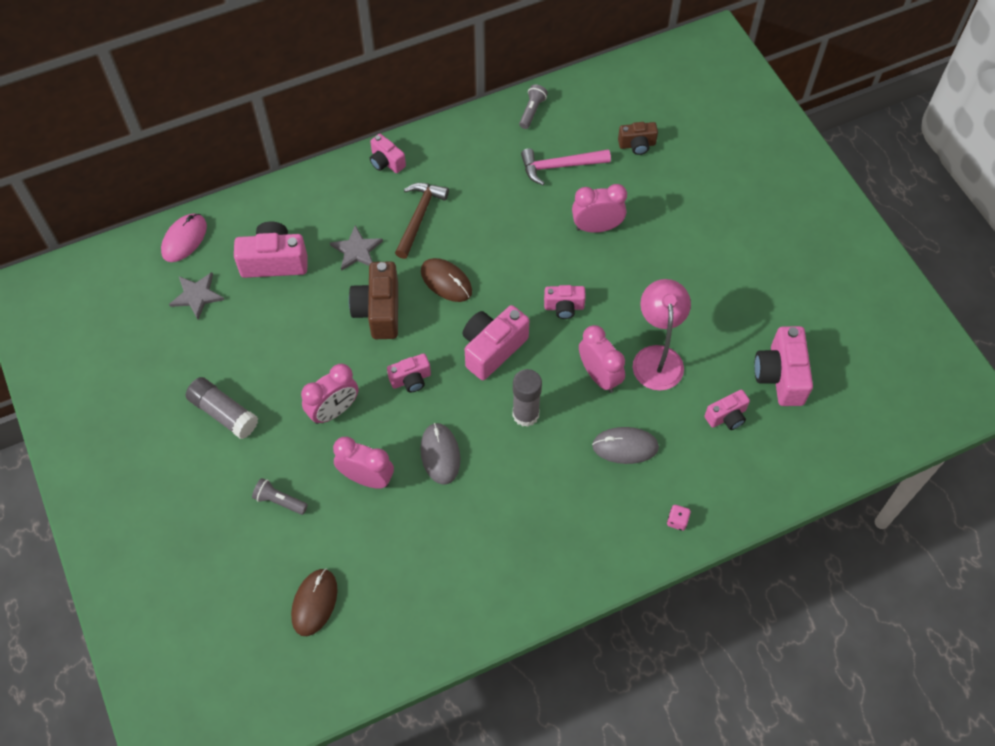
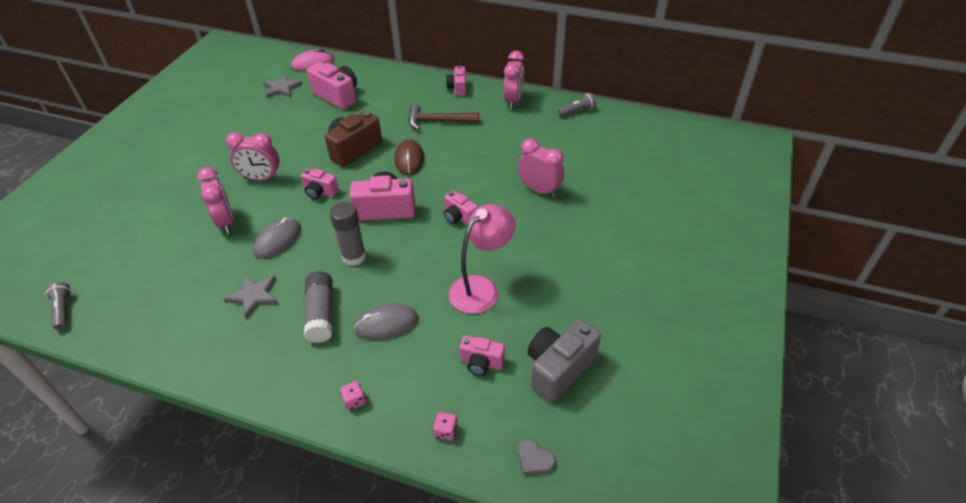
camera: 45 degrees right, 15 degrees down
grey glue stick [186,377,258,439] -> grey glue stick moved to [304,271,333,343]
grey flashlight [252,478,308,515] -> grey flashlight moved to [45,282,72,330]
brown mouse [291,569,337,636] -> none
grey star [330,225,383,271] -> grey star moved to [224,275,278,318]
brown hammer [395,183,449,259] -> brown hammer turned 150 degrees counterclockwise [409,104,479,130]
pink hammer [521,148,611,185] -> none
pink clock [579,325,625,393] -> pink clock moved to [503,51,524,109]
grey mouse [592,427,659,464] -> grey mouse turned 60 degrees counterclockwise [354,304,418,340]
brown camera [618,122,658,155] -> none
pink camera [754,326,813,406] -> grey camera [527,319,601,402]
none -> pink dice [433,412,458,440]
none -> grey heart [518,439,555,475]

